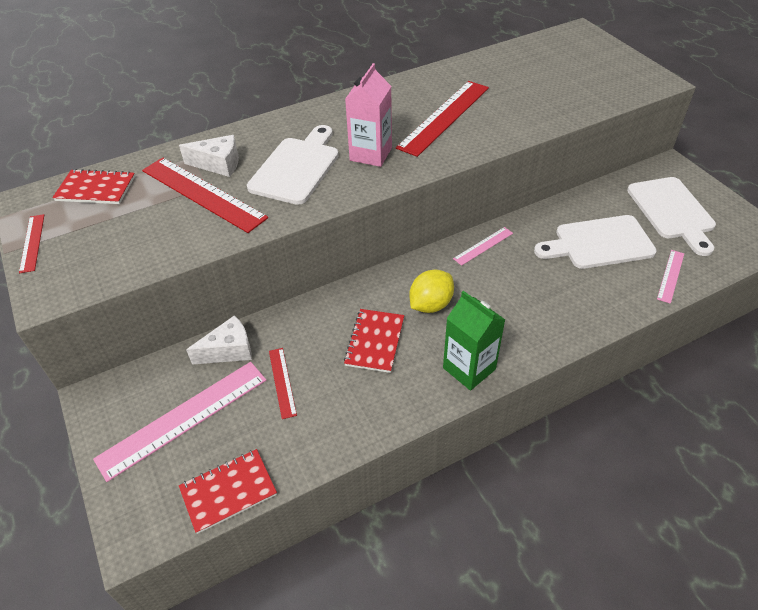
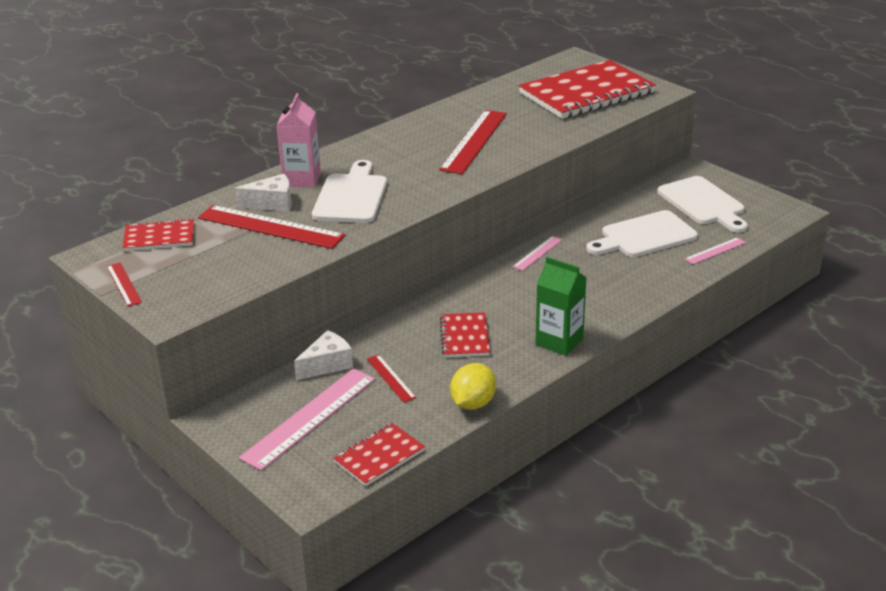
camera: 15 degrees left, 15 degrees down
pink carton [345,63,392,167] -> pink carton moved to [276,93,321,187]
yellow lemon [409,270,454,313] -> yellow lemon moved to [450,363,496,410]
pink ruler [657,250,684,304] -> pink ruler turned 45 degrees clockwise [685,237,746,264]
none -> red notebook [519,60,656,119]

